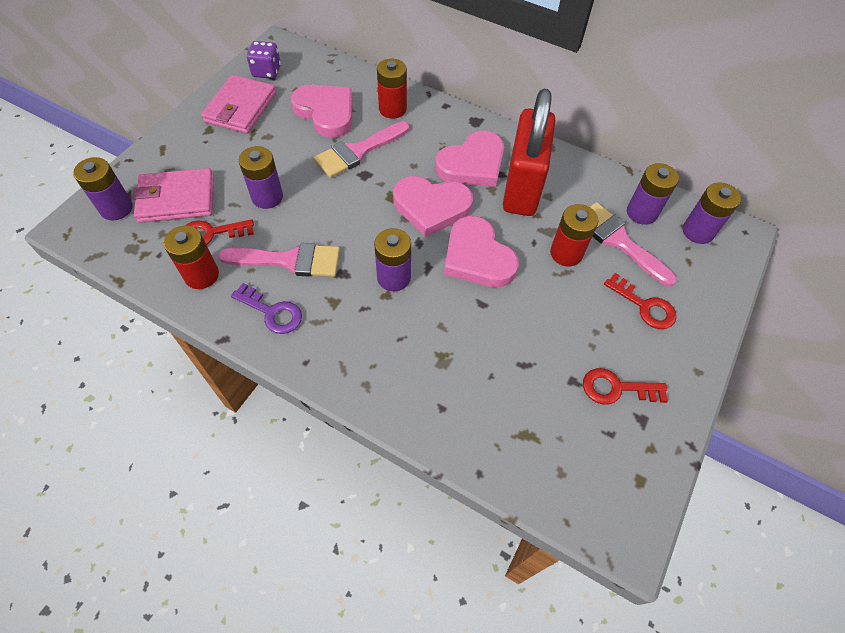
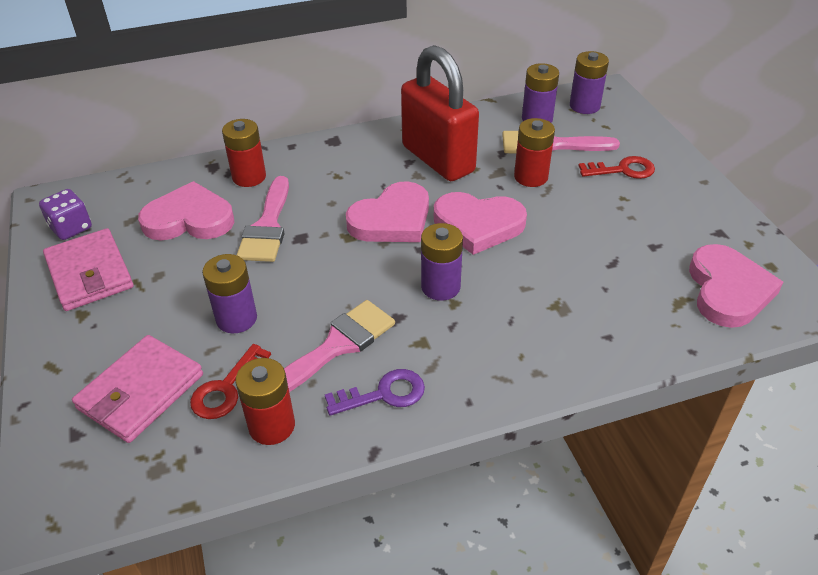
camera: 45 degrees left, 15 degrees down
purple battery [73,157,133,221] -> none
pink heart [435,131,504,187] -> pink heart moved to [689,244,783,328]
red key [583,368,668,404] -> none

